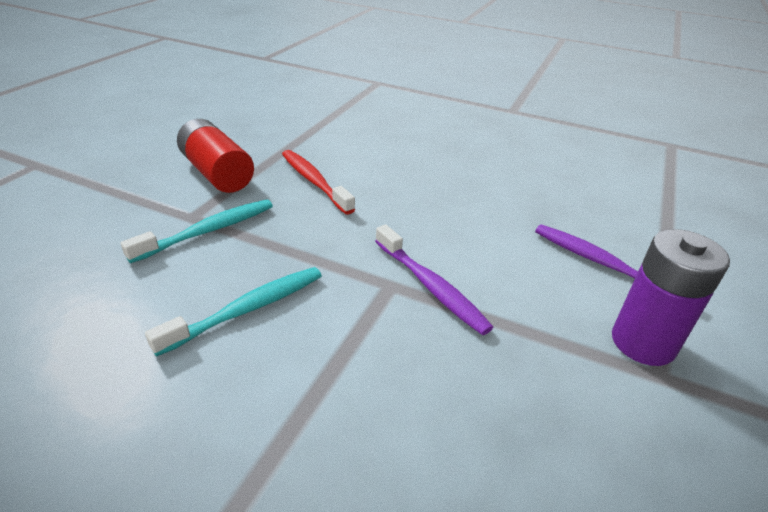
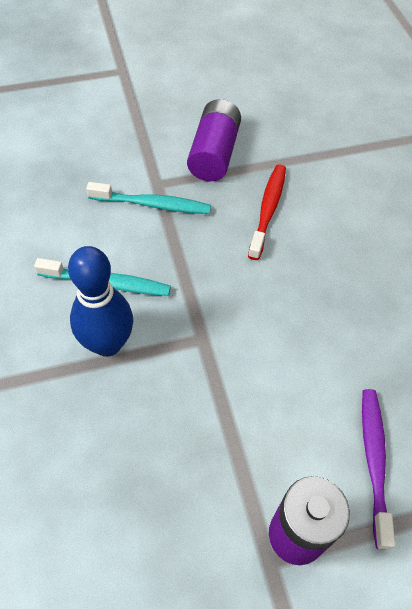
camera: 50 degrees right, 20 degrees up
red battery [177,119,254,193] -> purple battery [187,99,241,181]
purple toothbrush [375,225,493,335] -> none
none -> blue bowling pin [68,246,133,357]

